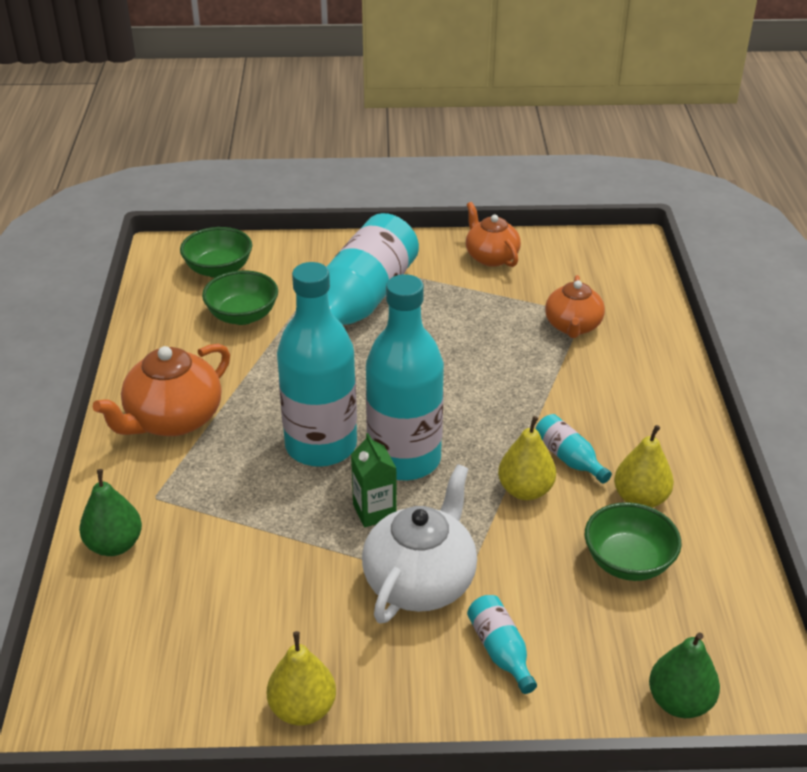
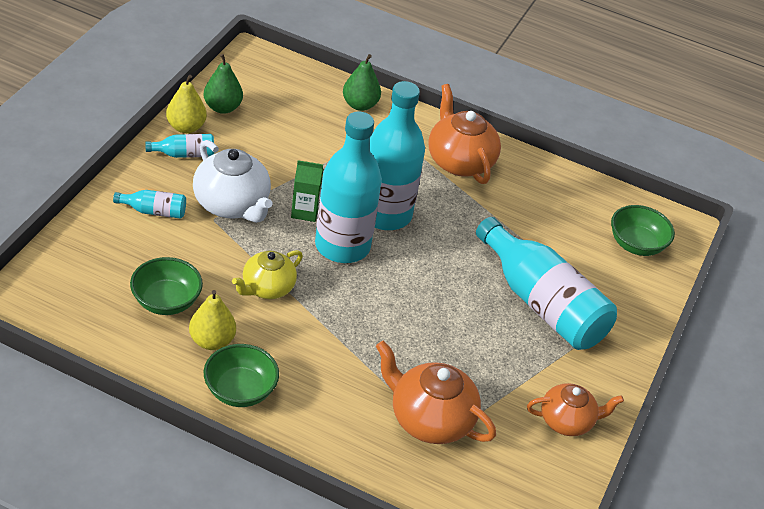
camera: 110 degrees right, 5 degrees up
green bowl [202,270,278,325] -> green bowl moved to [204,344,279,407]
yellow pear [498,416,556,500] -> yellow teapot [232,250,303,299]
turquoise bottle [535,414,612,484] -> turquoise bottle moved to [145,134,214,158]
orange teapot [545,275,605,338] -> orange teapot [376,341,496,444], size x1.51
green pear [649,632,720,718] -> green pear moved to [204,54,243,114]

